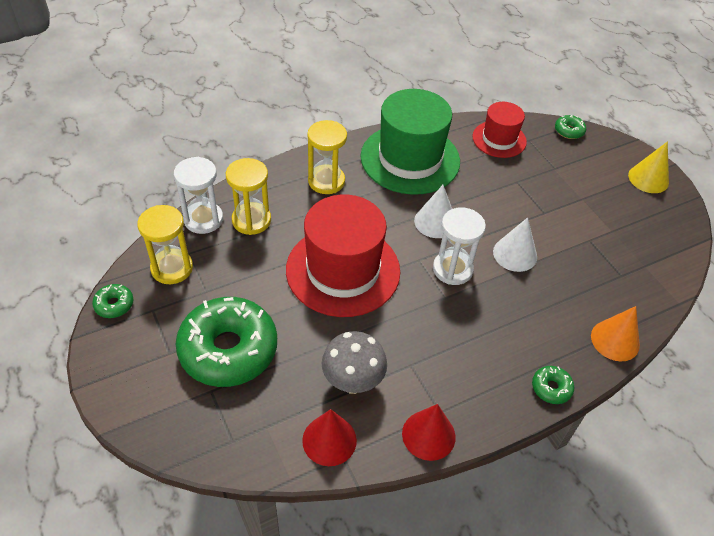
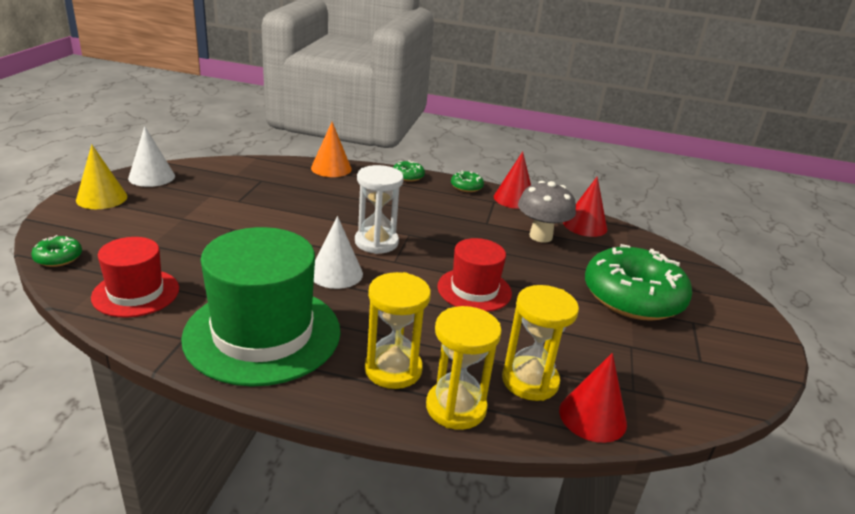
camera: 140 degrees left, 20 degrees down
green donut [92,284,133,318] -> green donut moved to [451,170,484,192]
yellow hourglass [137,205,193,284] -> yellow hourglass moved to [426,306,502,430]
white hourglass [174,157,223,234] -> red cone [559,353,627,443]
red hat [286,195,400,317] -> red hat [437,238,512,312], size x0.56
white cone [493,217,537,272] -> white cone moved to [128,126,175,187]

